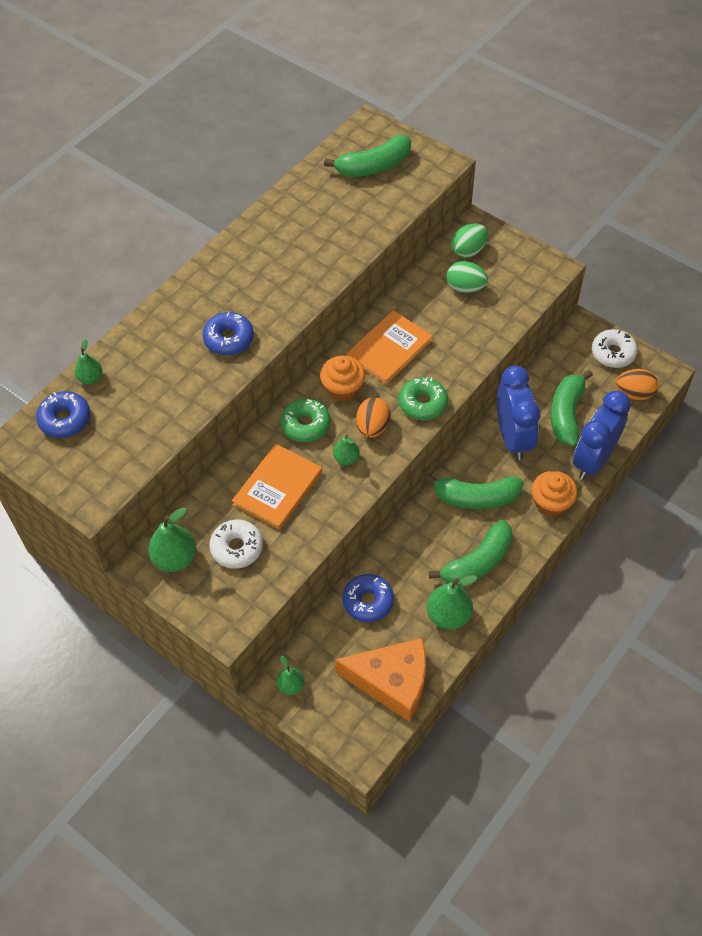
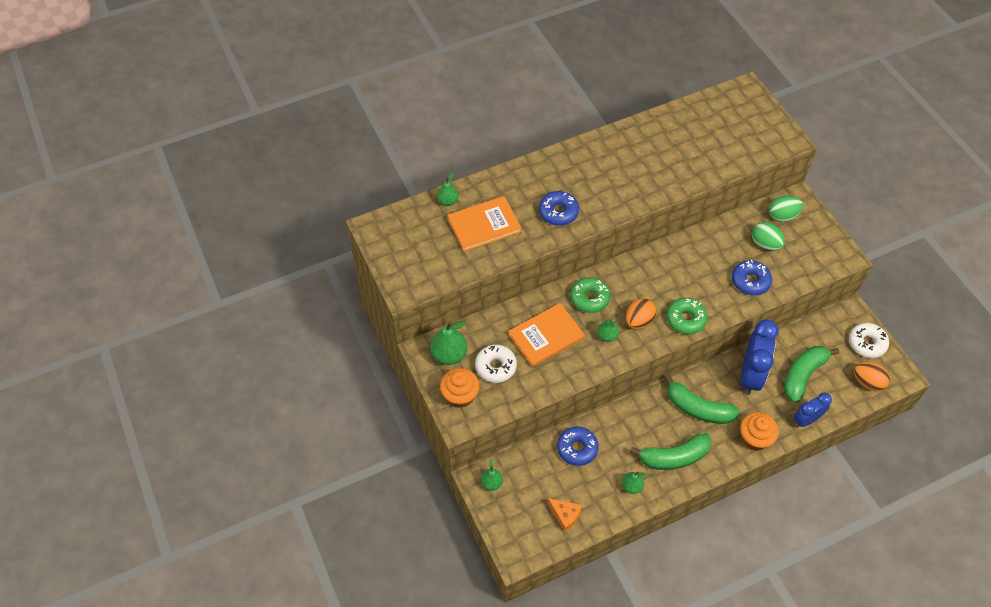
camera: 25 degrees right, 0 degrees up
blue donut [36,391,91,438] -> blue donut moved to [732,260,772,295]
orange cupcake [320,355,366,402] -> orange cupcake moved to [440,368,480,408]
green banana [324,135,411,177] -> none
orange cheese [335,638,426,722] -> orange cheese [547,498,582,532], size x0.48
orange book [346,310,433,385] -> orange book moved to [447,196,522,252]
green pear [427,575,477,630] -> green pear [622,472,647,494], size x0.59
blue clock [573,390,631,480] -> blue clock [794,393,832,427], size x0.59

